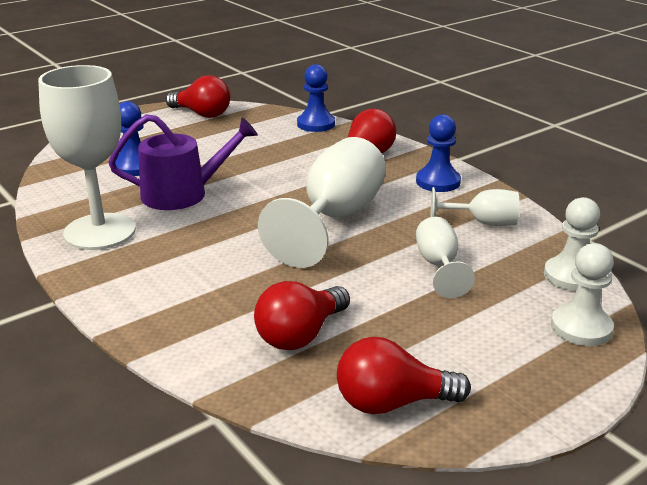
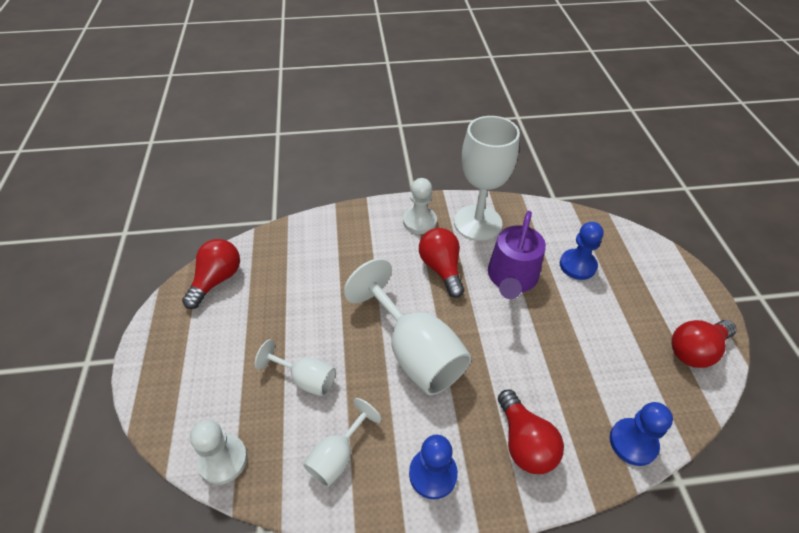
camera: 120 degrees right, 20 degrees up
red light bulb [254,281,350,350] -> red light bulb moved to [419,228,464,298]
white pawn [551,243,614,346] -> white pawn moved to [403,178,437,234]

